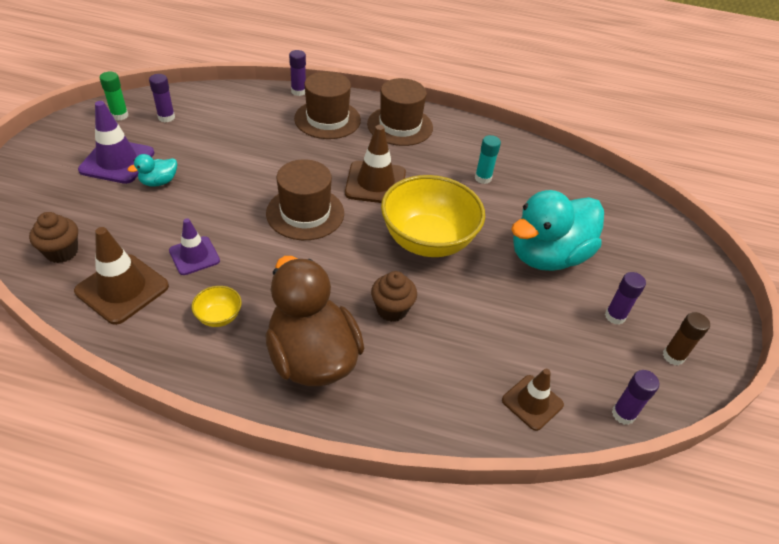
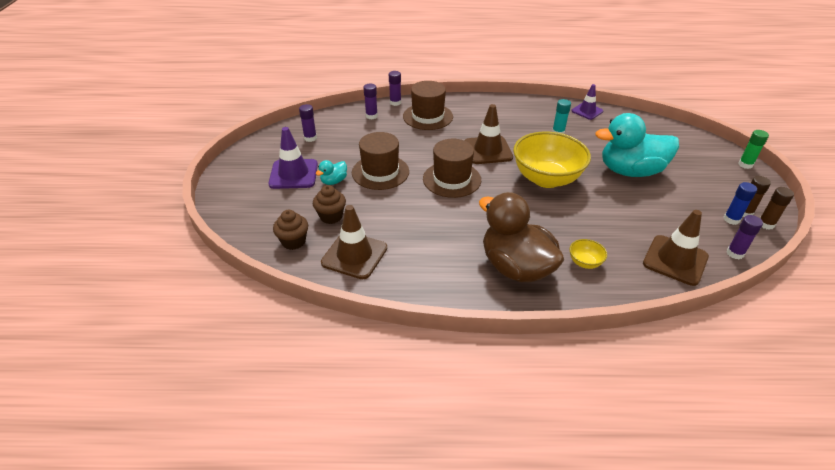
camera: 10 degrees left, 5 degrees down
green glue stick [100,72,128,121] -> green glue stick moved to [738,130,769,169]
purple traffic cone [169,218,220,275] -> purple traffic cone moved to [572,84,603,120]
yellow bowl [192,286,242,327] -> yellow bowl moved to [570,239,607,269]
brown hat [367,78,433,146] -> brown hat moved to [352,132,409,190]
brown cupcake [371,271,417,322] -> brown cupcake moved to [313,185,346,224]
brown traffic cone [502,369,564,431] -> brown traffic cone [643,210,709,286], size x1.58
turquoise duck [511,190,604,271] -> turquoise duck turned 45 degrees clockwise [595,113,679,177]
purple glue stick [605,272,646,325] -> purple glue stick moved to [363,84,378,120]
none -> blue glue stick [724,182,757,225]
none -> brown glue stick [760,187,794,230]

